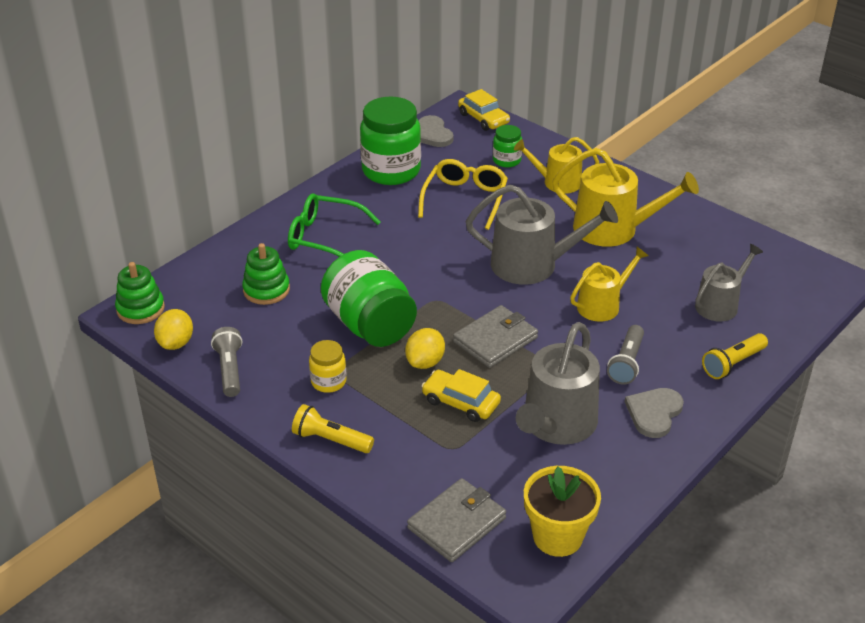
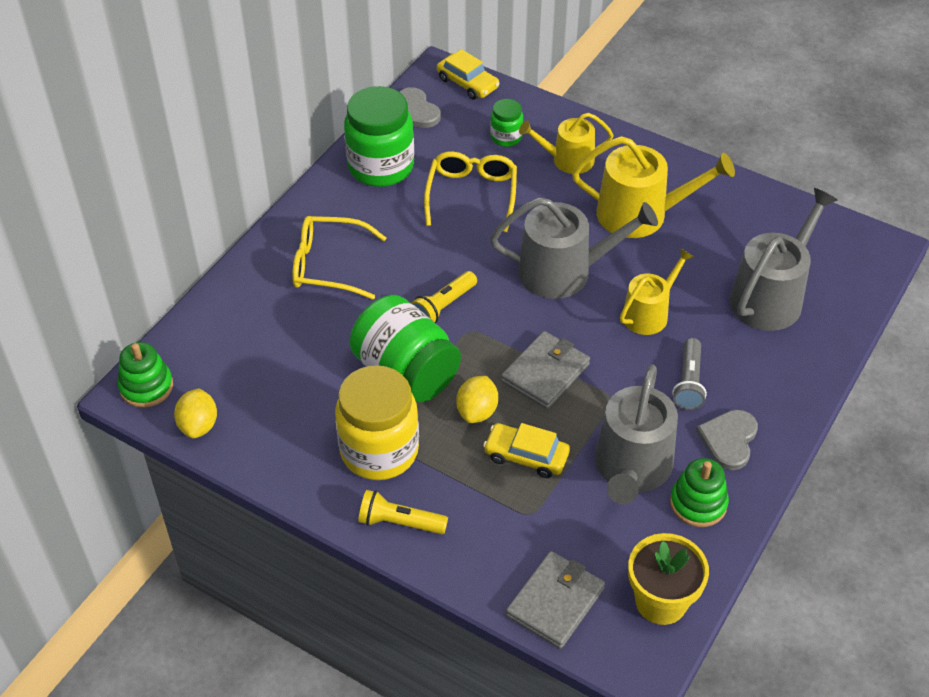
camera: 10 degrees left, 10 degrees up
grey flashlight [211,327,242,397] -> none
green stacking toy [242,243,290,305] -> green stacking toy moved to [670,458,729,527]
green glasses [288,193,380,257] -> yellow glasses [292,216,386,300]
yellow jar [309,340,347,393] -> yellow jar [335,365,419,480], size x2.03
grey watering can [695,244,763,322] -> grey watering can [729,188,838,331], size x1.60
yellow flashlight [702,333,768,379] -> yellow flashlight moved to [411,271,477,323]

